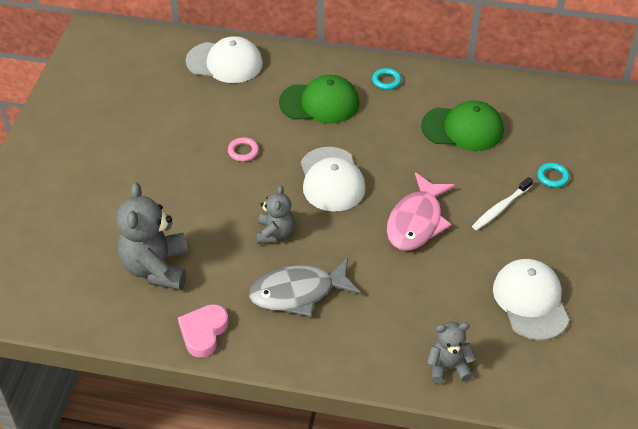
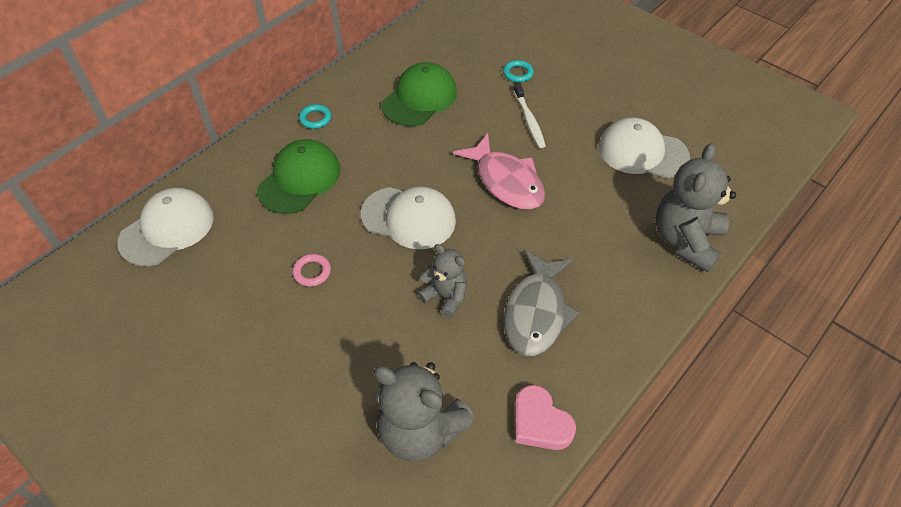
camera: 60 degrees left, 5 degrees up
grey teddy bear [427,322,476,384] -> grey teddy bear [655,143,736,272], size x1.71

